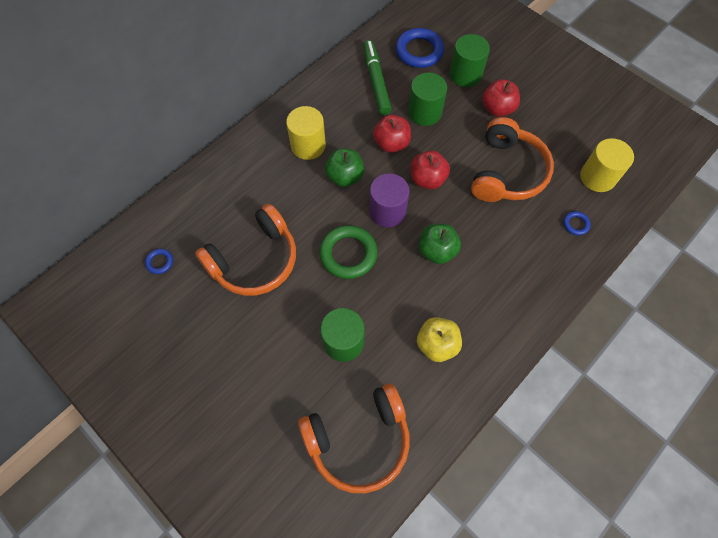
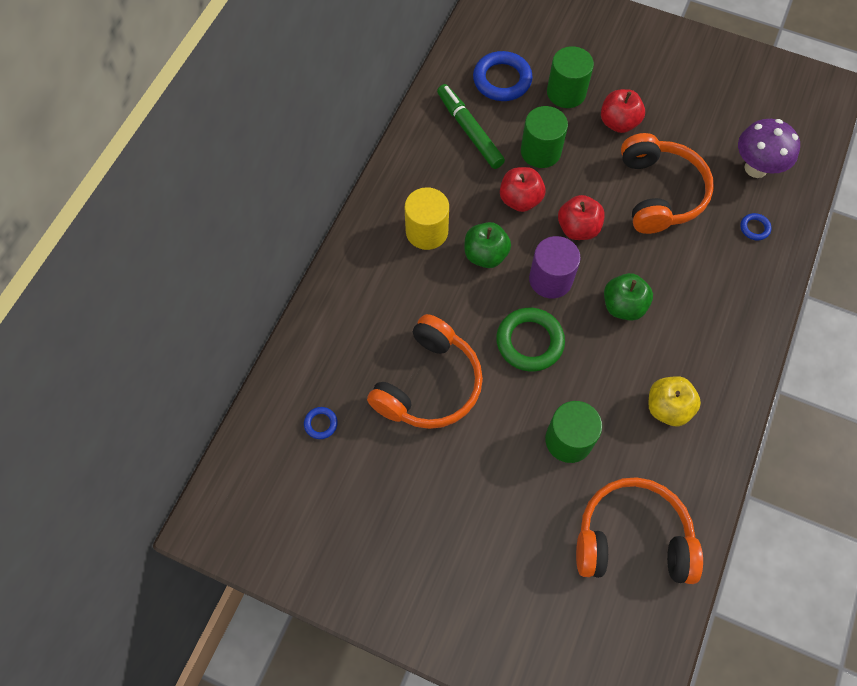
camera: 20 degrees left, 0 degrees up
orange headphones [298,384,410,493] -> orange headphones turned 135 degrees counterclockwise [576,477,703,584]
yellow cylinder [580,138,634,192] -> purple mushroom [738,119,800,178]

